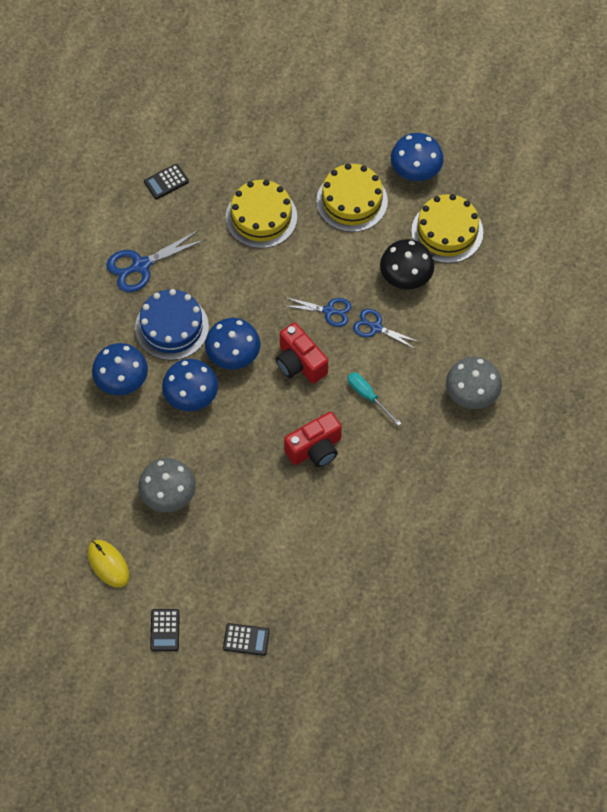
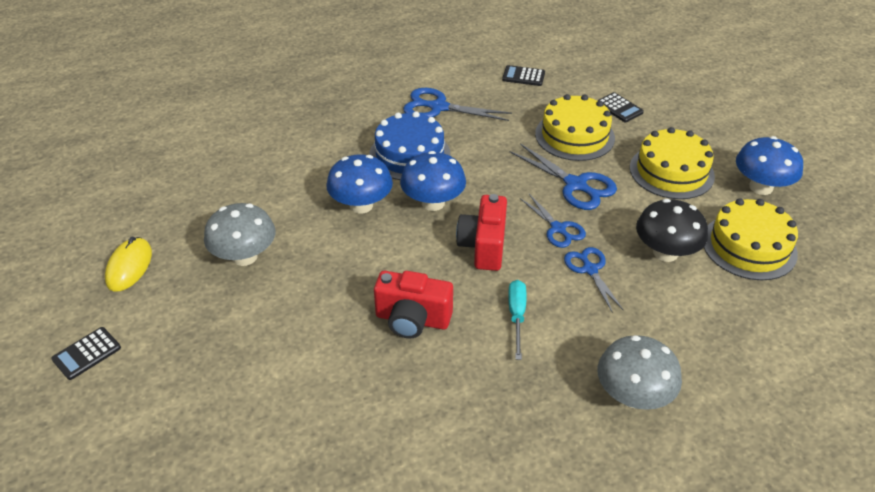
camera: 45 degrees right, 20 degrees down
blue mushroom [92,343,148,395] -> none
black calculator [223,623,270,656] -> black calculator moved to [597,92,644,122]
none -> blue scissors [510,143,617,210]

